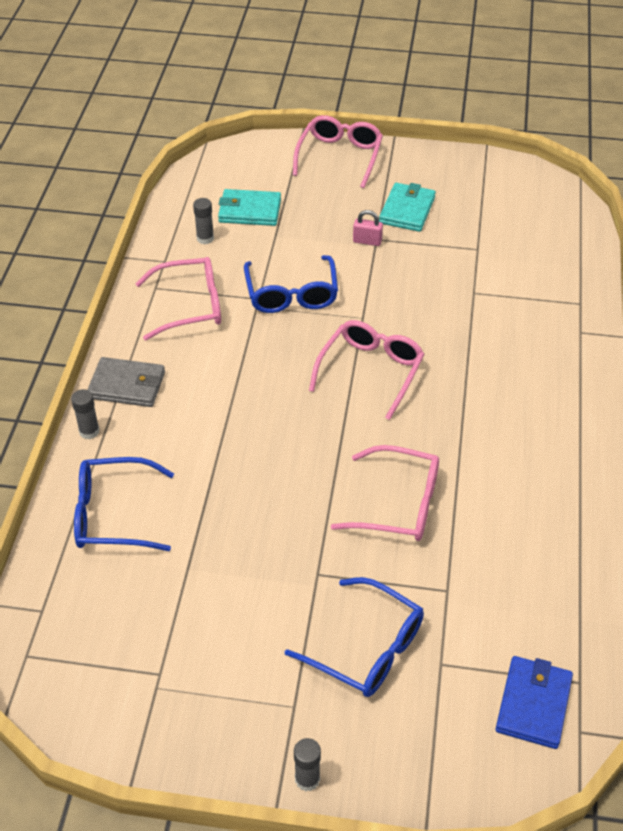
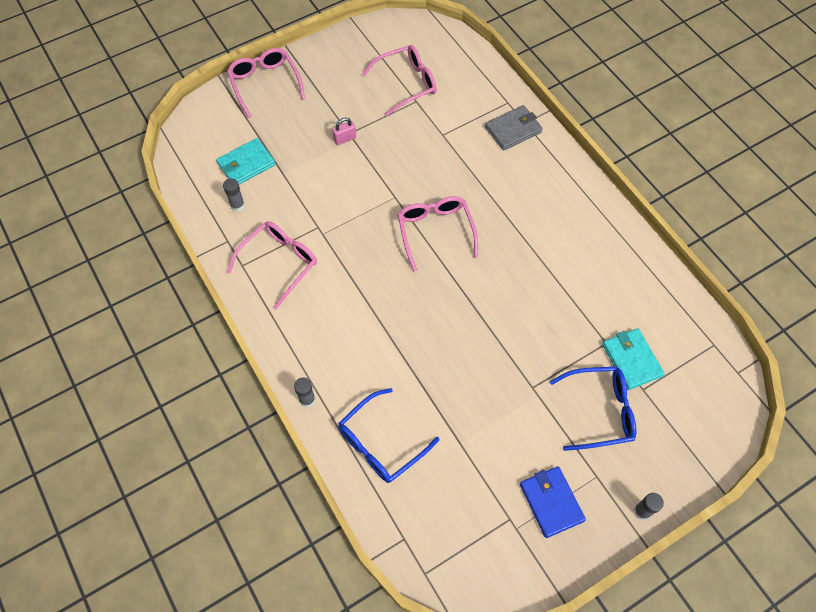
camera: 40 degrees left, 15 degrees up
grey wallet [87,357,165,407] -> grey wallet moved to [485,105,543,151]
blue glasses [244,255,338,313] -> none
pink glasses [331,445,439,541] -> pink glasses moved to [362,45,437,116]
turquoise wallet [379,183,436,232] -> turquoise wallet moved to [602,328,665,390]
blue wallet [495,656,573,749] -> blue wallet moved to [520,466,586,538]

